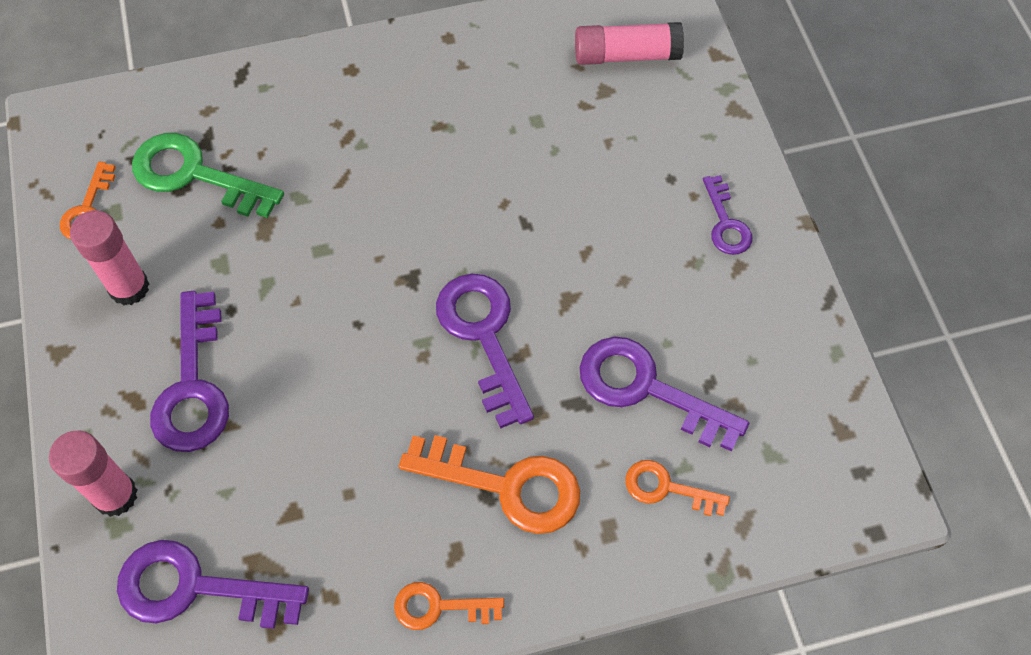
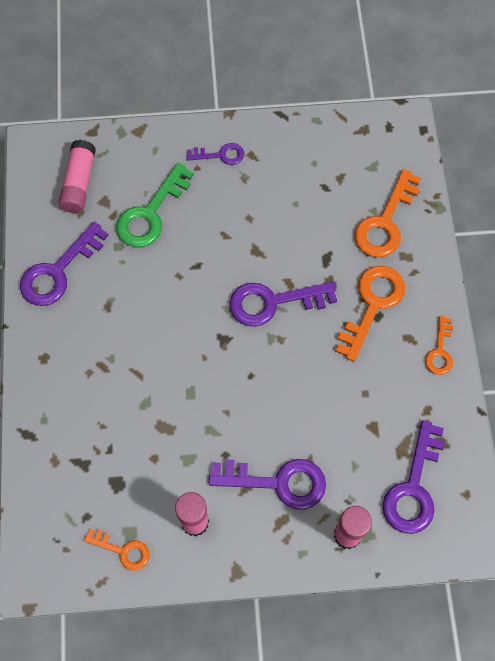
camera: 80 degrees left, 5 degrees up
green key [132,133,284,218] -> green key moved to [116,163,194,247]
purple key [579,337,749,452] -> purple key moved to [20,221,109,306]
orange key [625,460,730,516] -> orange key [355,169,421,258], size x1.76

